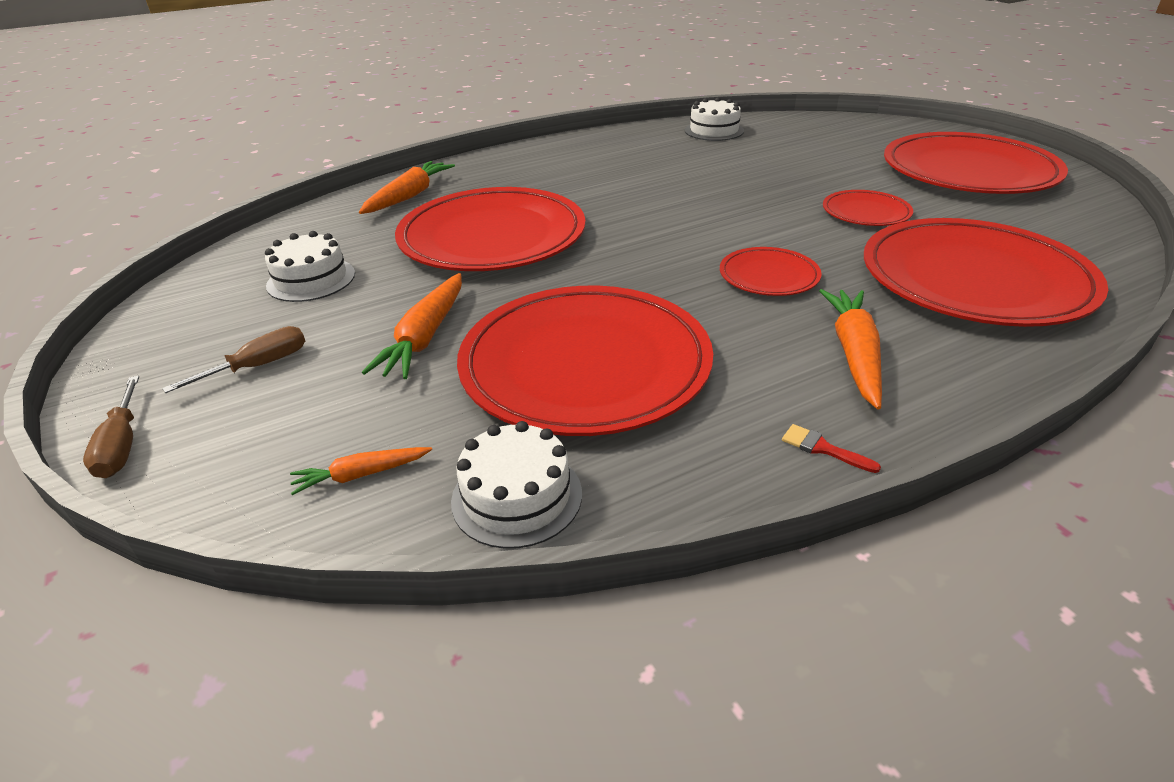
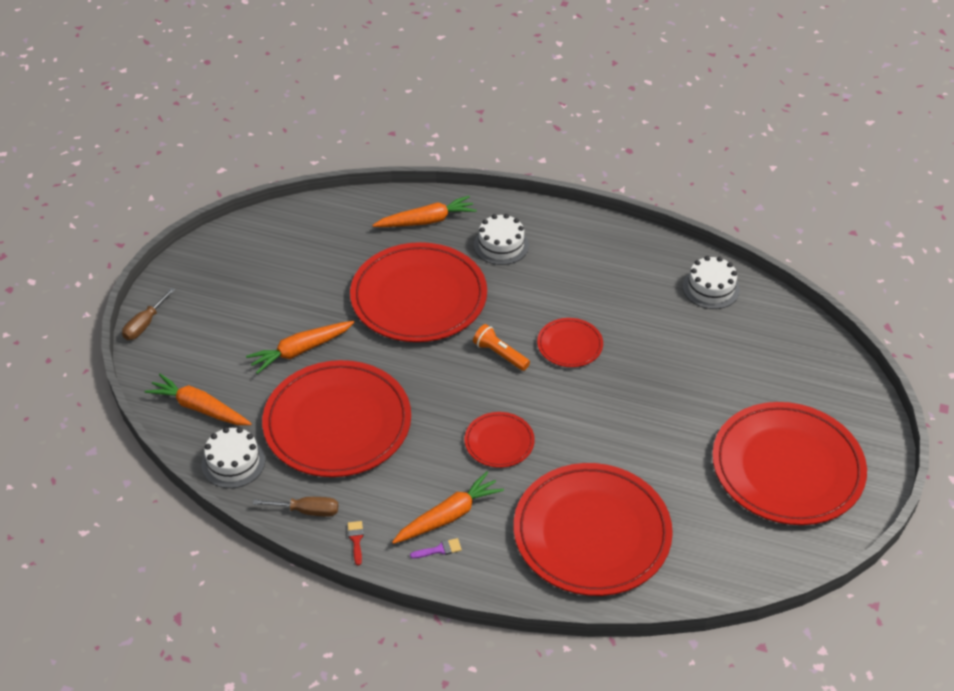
camera: 45 degrees right, 10 degrees up
brown screwdriver [162,326,305,393] -> brown screwdriver moved to [253,497,338,517]
white cake [265,231,355,302] -> white cake moved to [474,214,529,265]
orange carrot [290,447,432,495] -> orange carrot [145,374,252,425], size x1.75
red plate [823,190,913,226] -> red plate moved to [537,318,603,367]
none -> purple brush [410,538,462,559]
none -> orange flashlight [473,324,530,371]

